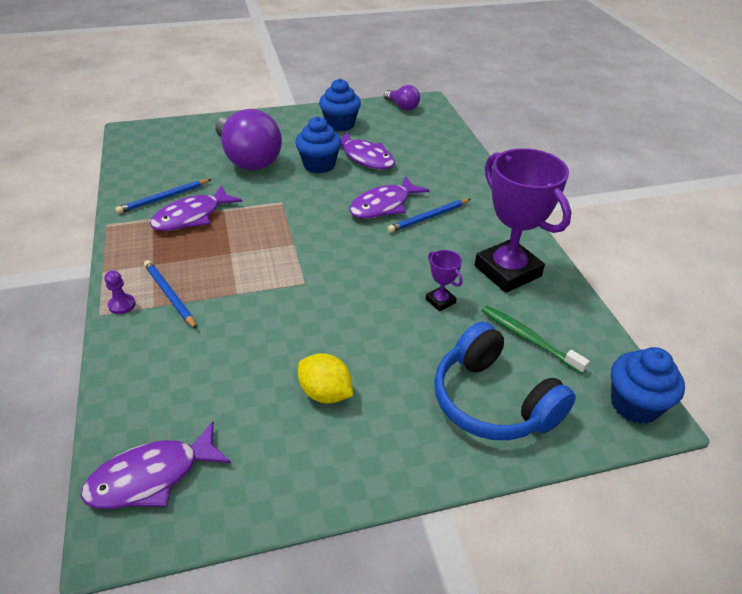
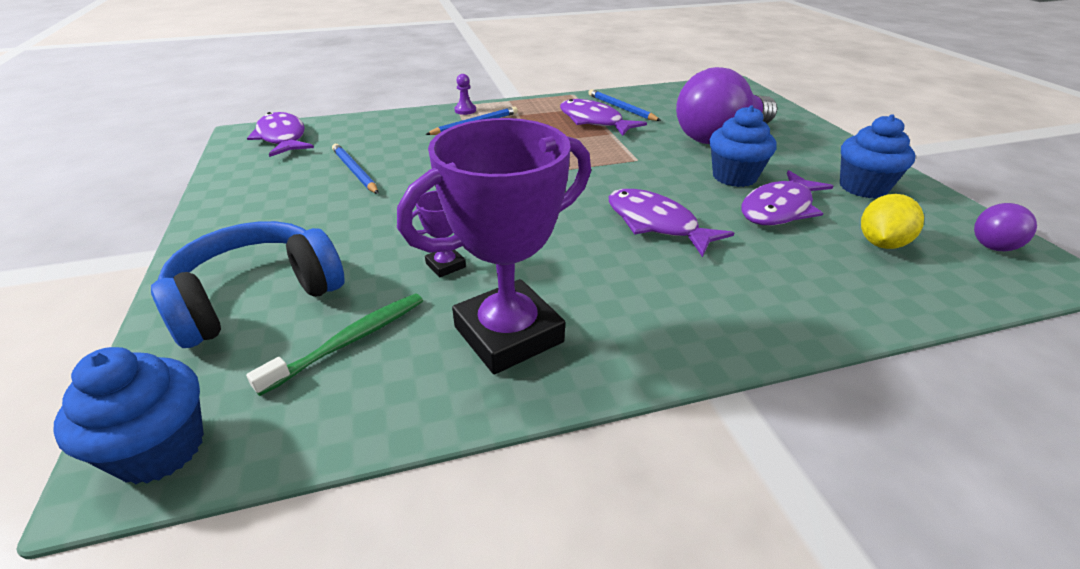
camera: 90 degrees right, 5 degrees down
yellow lemon [298,354,353,404] -> yellow lemon moved to [861,194,924,249]
blue pencil [387,199,470,233] -> blue pencil moved to [332,144,379,194]

